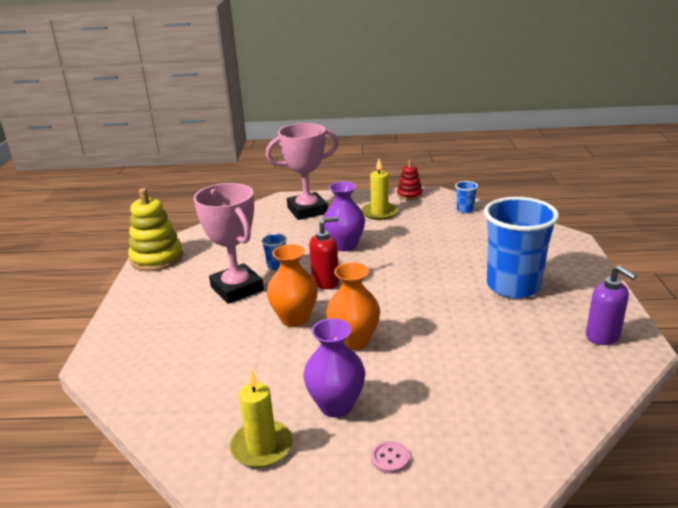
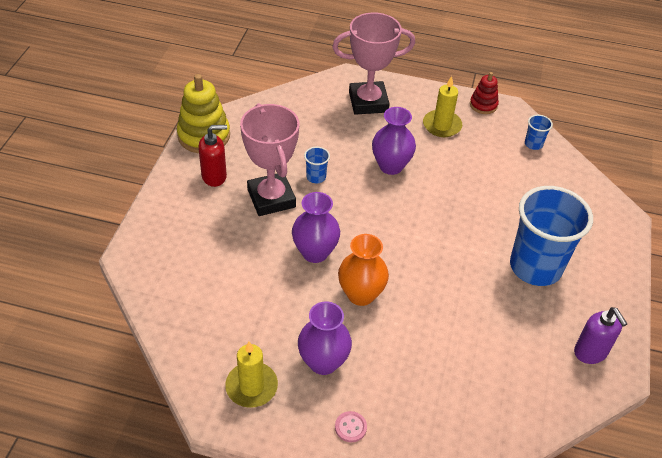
camera: 10 degrees right, 20 degrees up
orange vase [267,244,318,327] -> purple vase [292,192,340,263]
red soap dispenser [309,217,339,289] -> red soap dispenser moved to [198,125,227,187]

